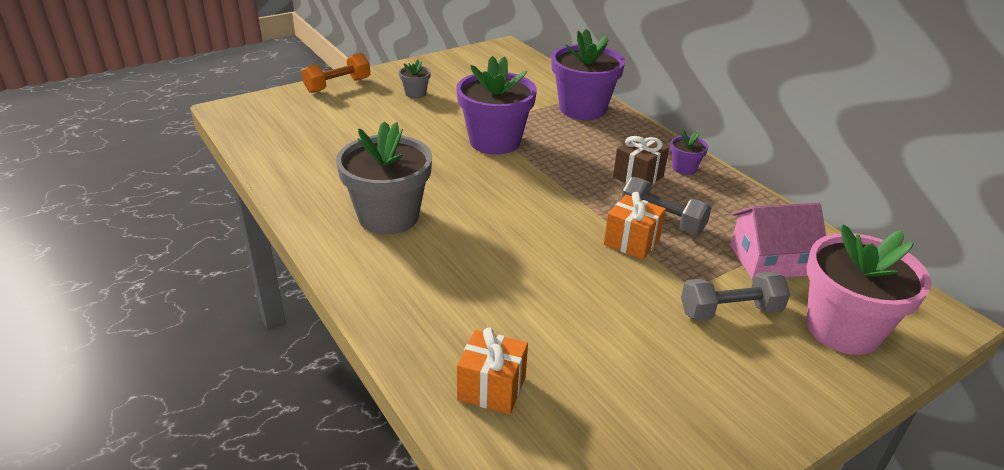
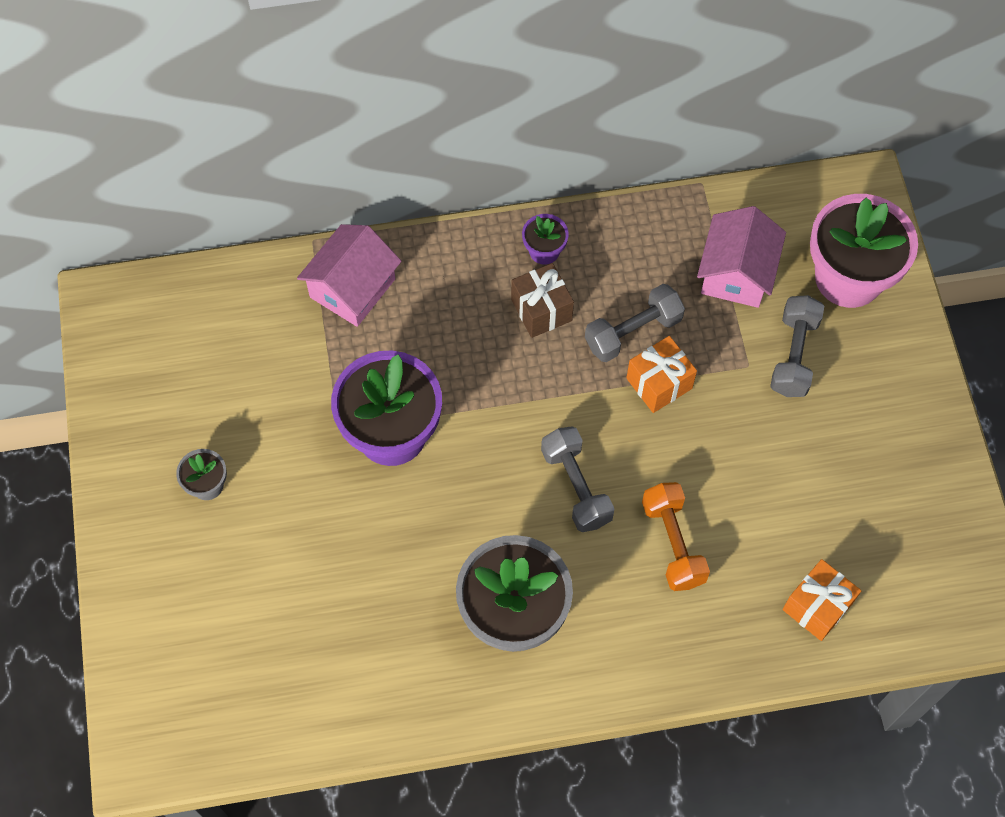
camera: 65 degrees left, 30 degrees up
orange dumbbell [302,53,370,93] -> orange dumbbell moved to [642,482,710,591]
purple flower pot [551,29,625,120] -> pink house [297,224,402,327]
none -> grey dumbbell [541,426,615,532]

